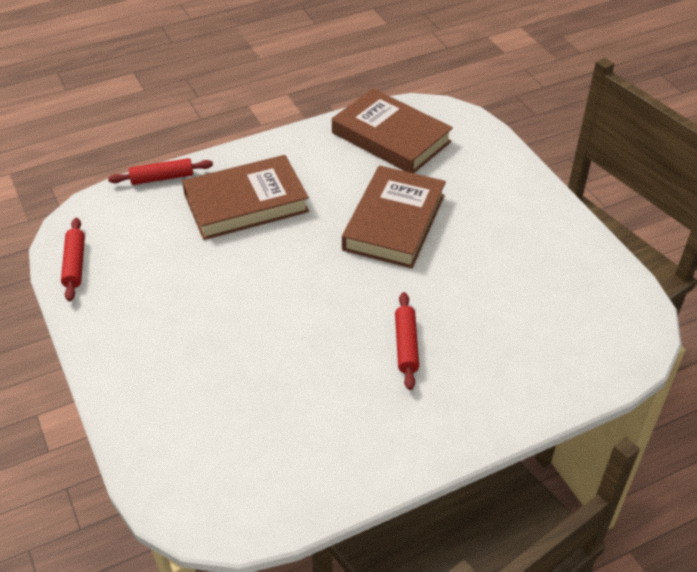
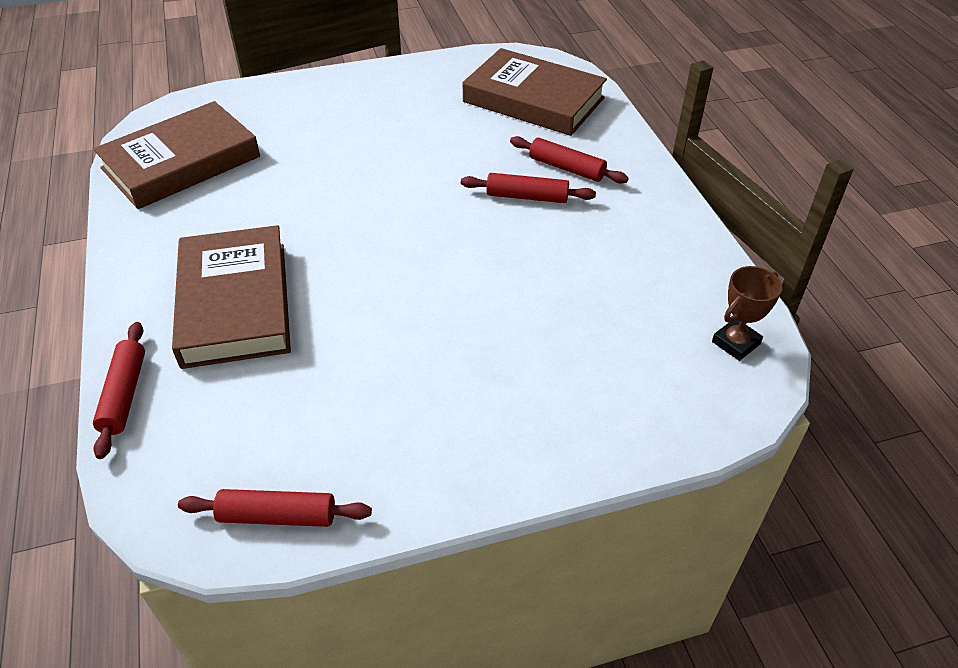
camera: 80 degrees left, 0 degrees up
brown book [342,166,446,268] -> brown book moved to [463,48,607,136]
none -> red rolling pin [510,136,629,184]
none -> brown trophy [712,266,782,361]

